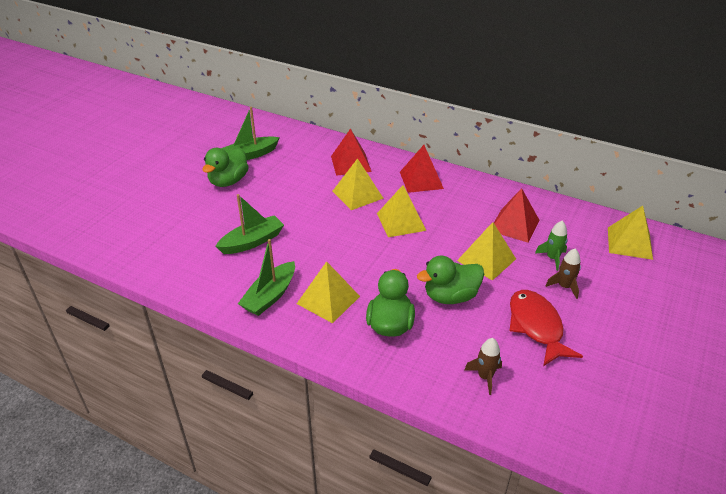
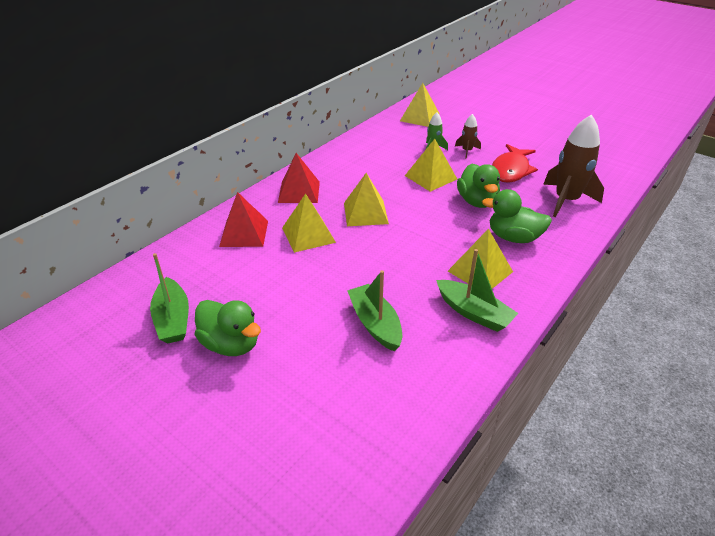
camera: 80 degrees left, 0 degrees up
brown rocket [465,338,502,395] -> brown rocket [543,114,604,217], size x2.02
red pyramid [494,188,539,243] -> none
red fish [510,290,583,366] -> red fish turned 60 degrees counterclockwise [492,144,538,183]

